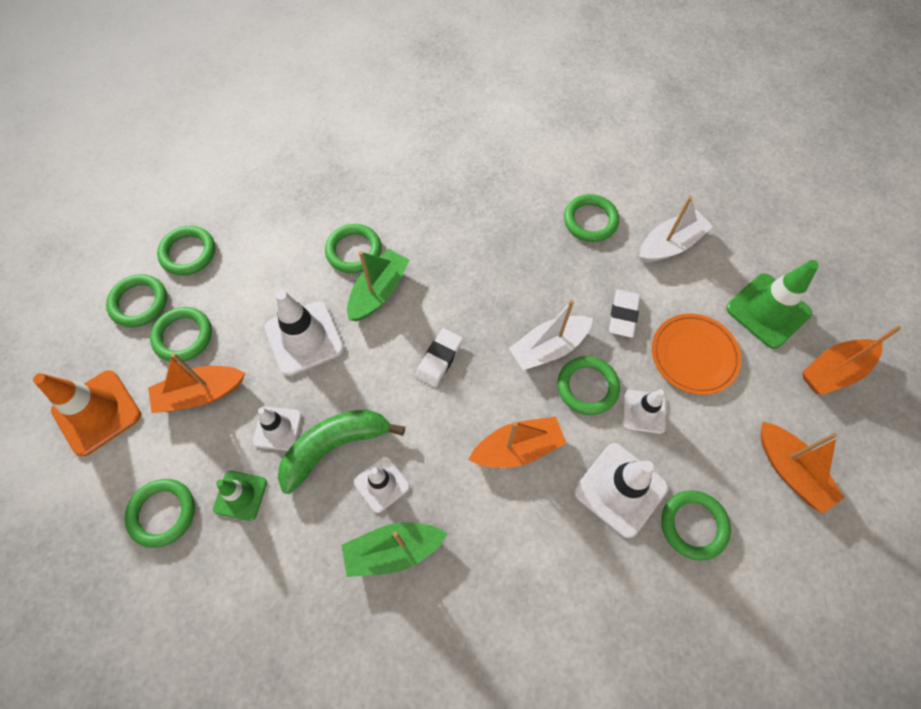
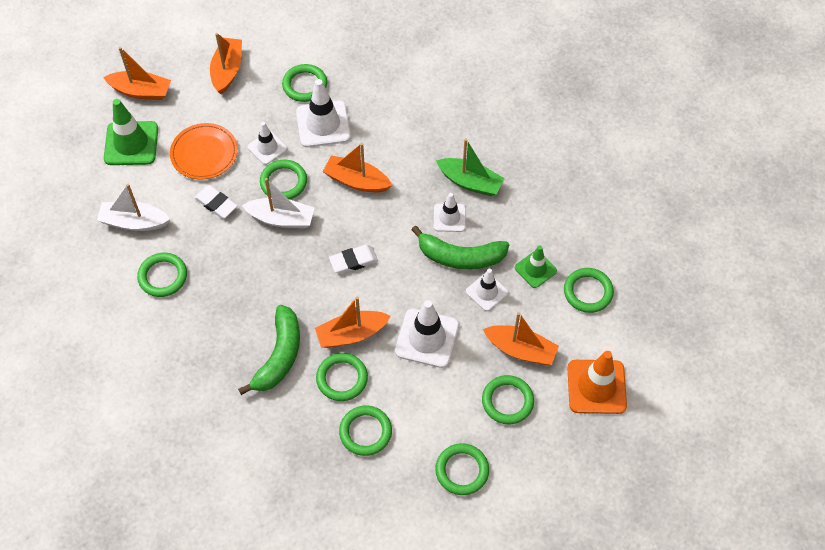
camera: 140 degrees left, 5 degrees down
green ring [106,274,167,327] -> green ring moved to [339,406,392,456]
green boat [347,249,410,321] -> orange boat [315,296,391,348]
white eraser [609,289,640,338] -> white eraser turned 75 degrees clockwise [194,185,237,219]
none -> green banana [238,305,300,395]

